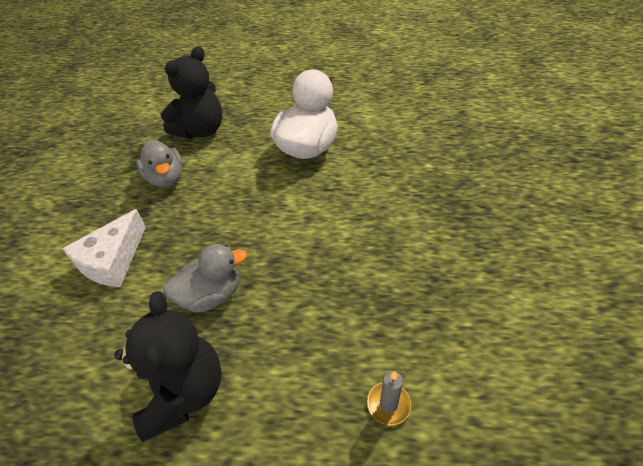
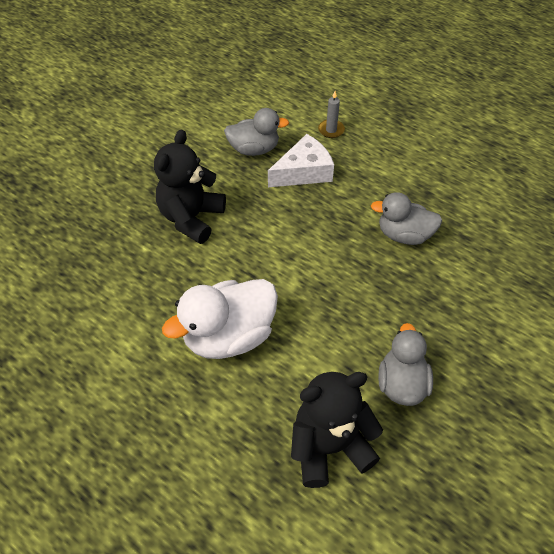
camera: 150 degrees left, 5 degrees up
white cheese [62,209,146,287] -> white cheese moved to [268,134,334,187]
black teddy bear [114,291,222,442] -> black teddy bear moved to [154,130,226,244]
none -> grey duck [224,108,289,156]

